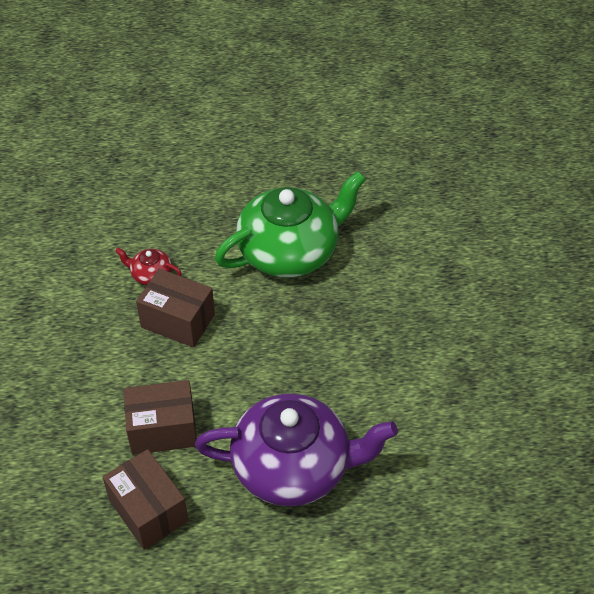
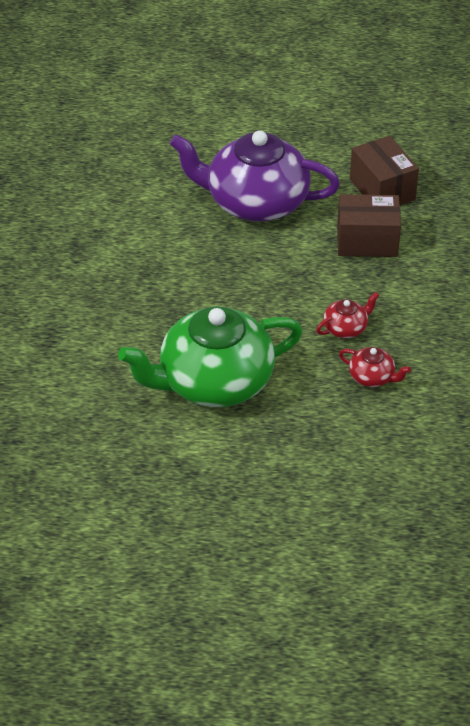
camera: 170 degrees left, 5 degrees down
brown box [136,269,215,347] -> red teapot [316,292,379,338]

